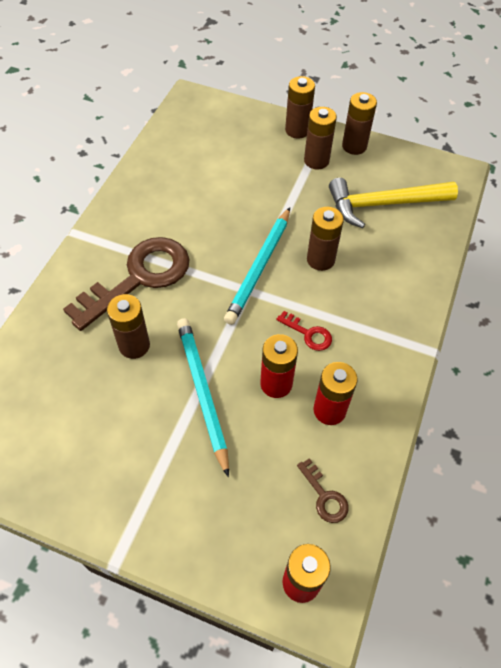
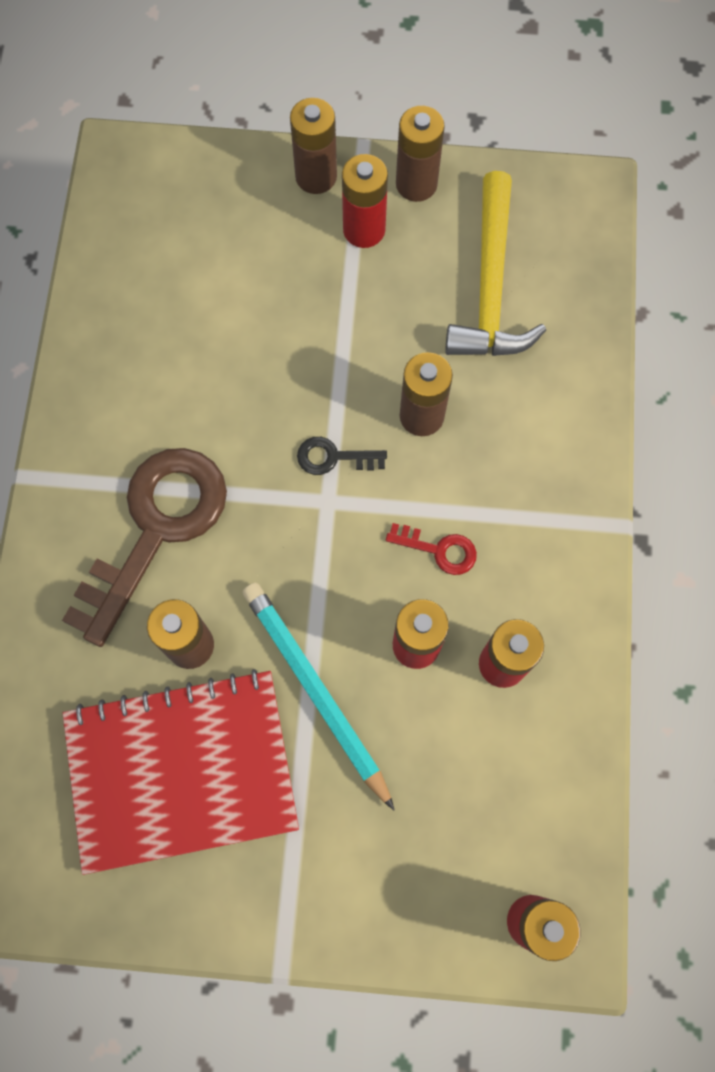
camera: 15 degrees left, 15 degrees up
turquoise pencil [224,207,290,325] -> black key [297,437,387,475]
brown key [297,458,348,523] -> none
brown battery [304,107,337,169] -> red battery [342,154,388,248]
yellow hammer [329,178,458,228] -> yellow hammer turned 60 degrees counterclockwise [445,171,546,356]
none -> red notebook [63,669,299,875]

